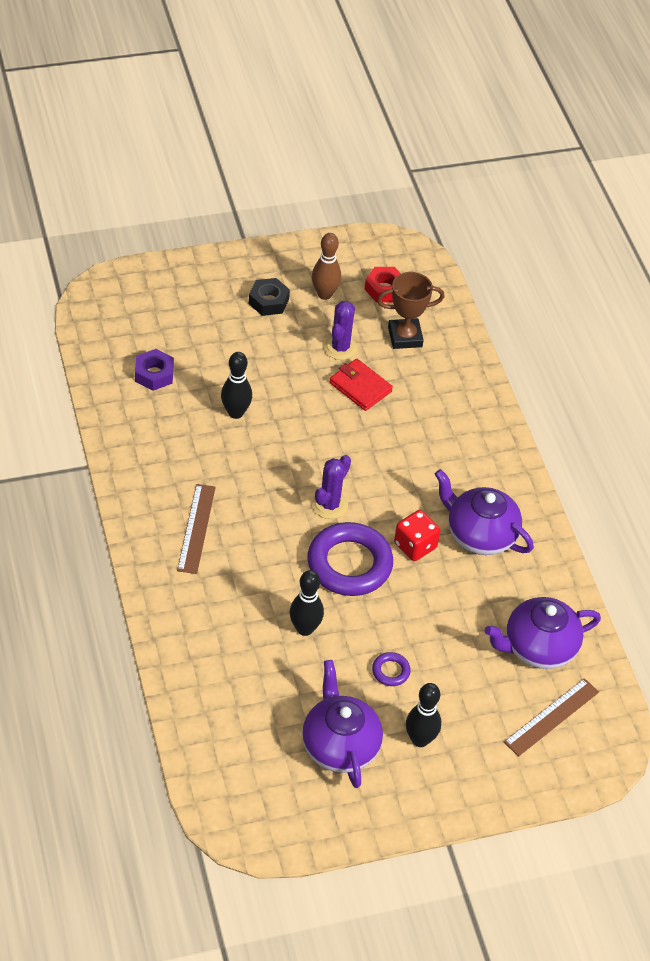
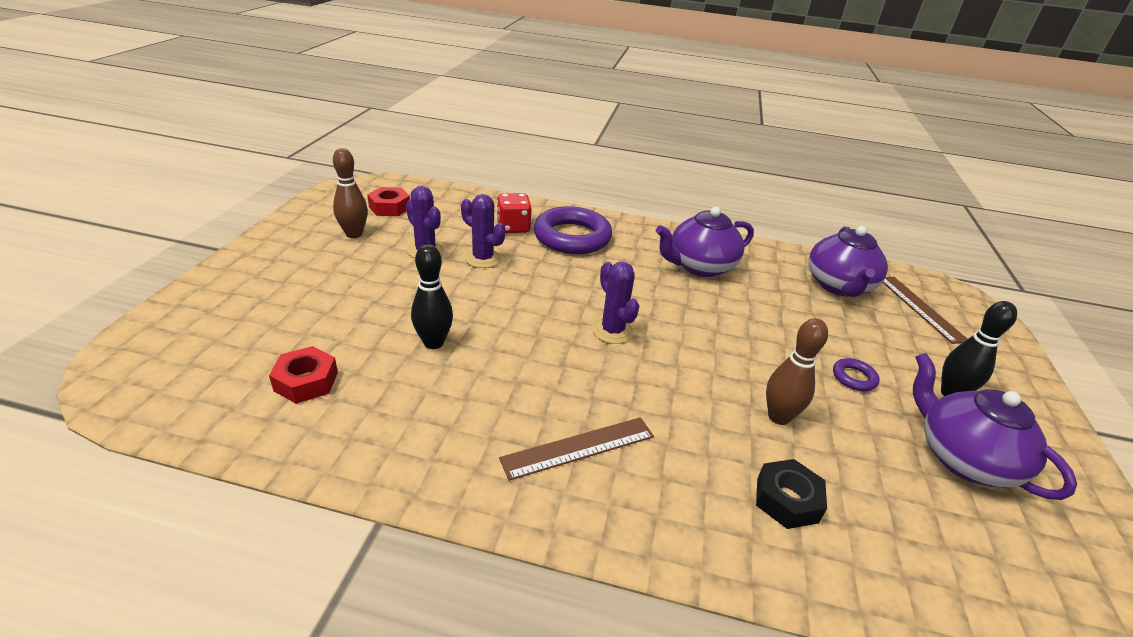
camera: 60 degrees left, 15 degrees down
purple nut [135,349,174,391] -> red nut [269,346,338,404]
brown ruler [177,484,216,574] -> brown ruler turned 60 degrees counterclockwise [499,417,654,481]
black nut [249,278,290,316] -> black nut moved to [756,459,827,529]
black bowling pin [290,570,324,636] -> brown bowling pin [766,318,828,425]
purple teapot [302,660,383,788] -> purple teapot turned 45 degrees clockwise [913,353,1077,500]
purple ring [307,522,393,596] -> purple ring moved to [534,206,612,254]
red wallet [330,359,393,411] -> purple cactus [461,194,505,268]
brown trophy [377,272,445,349] -> none
red dice [394,510,440,561] -> red dice moved to [497,193,532,233]

